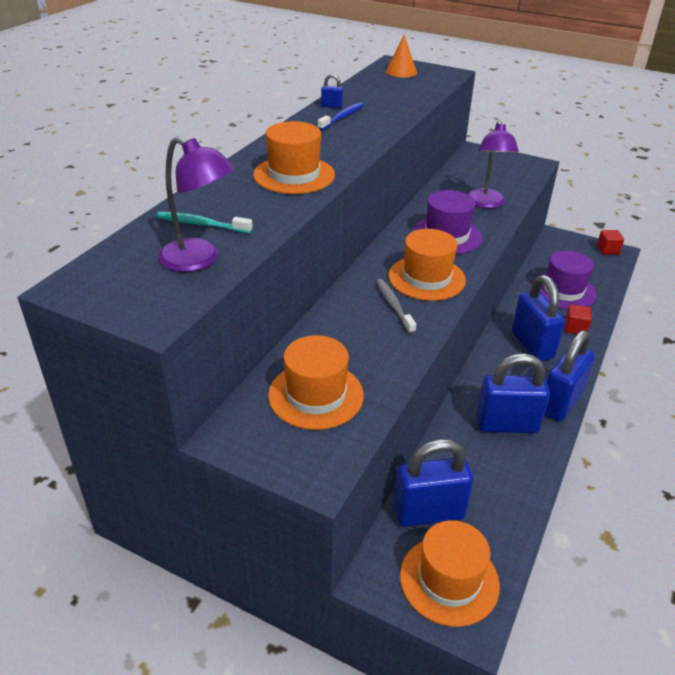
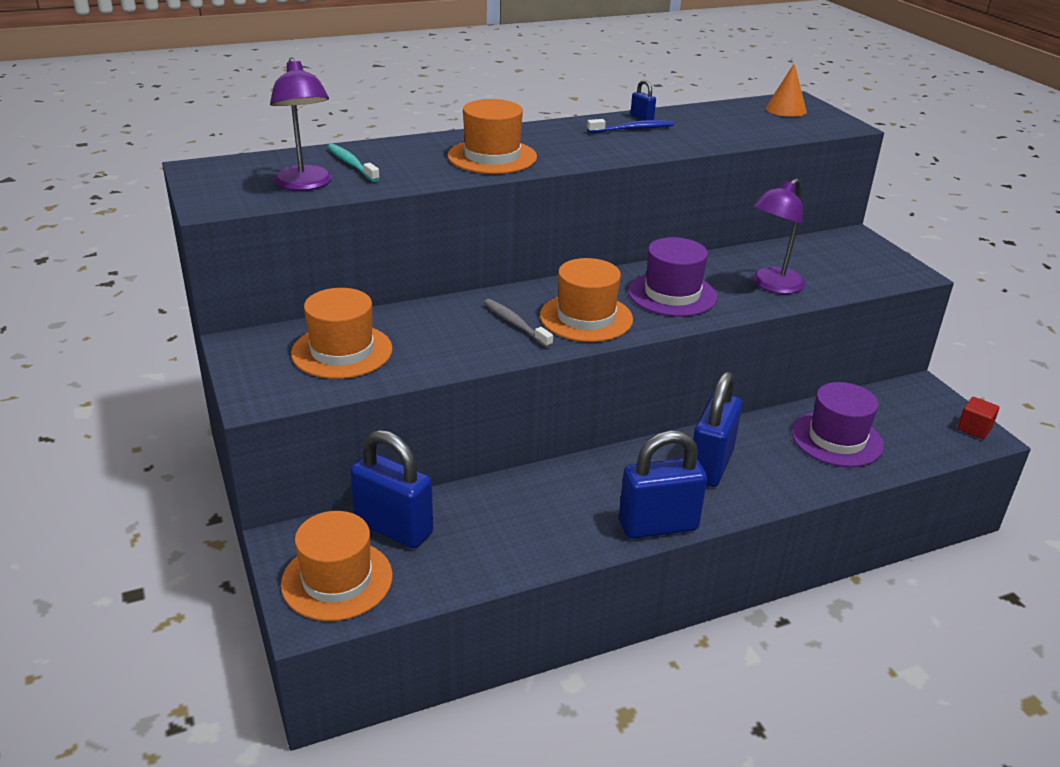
camera: 40 degrees right, 5 degrees down
grey toothbrush [376,279,416,334] -> grey toothbrush turned 60 degrees counterclockwise [484,299,553,348]
blue padlock [476,353,550,433] -> none
red cube [565,304,592,334] -> none

